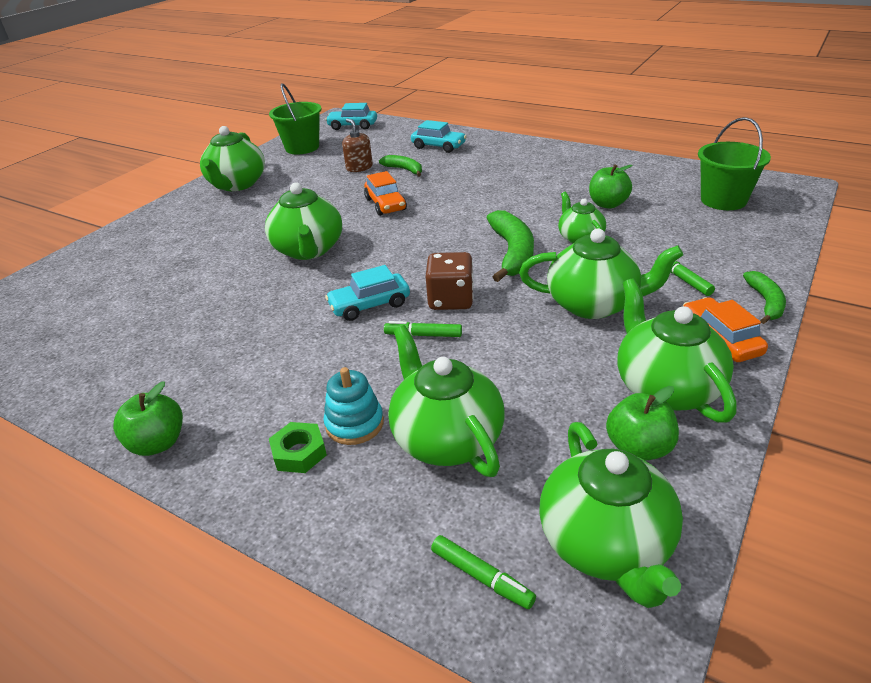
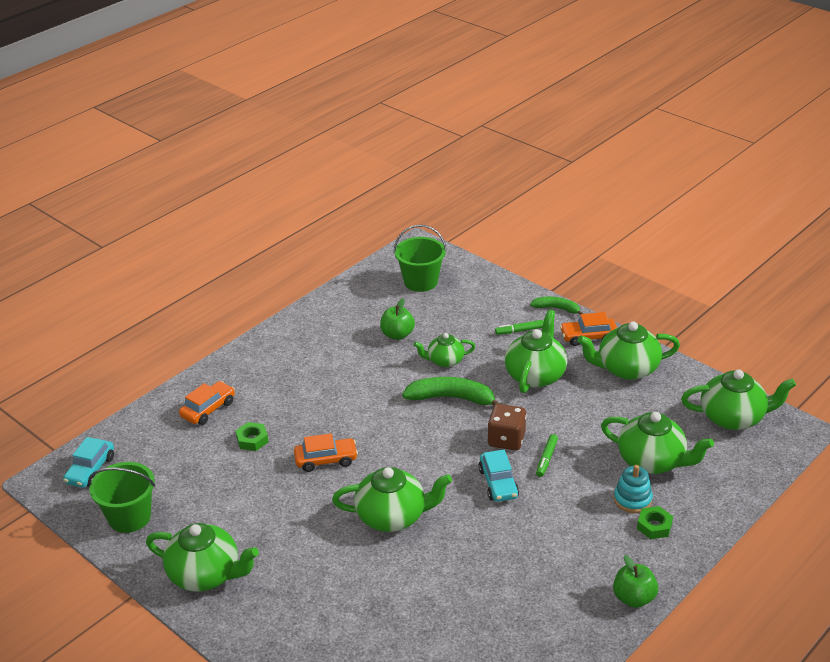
camera: 80 degrees left, 0 degrees up
brown soap dispenser [342,119,373,172] -> none
green banana [379,155,422,177] -> green nut [236,422,269,451]
green teapot [388,325,505,477] -> green teapot turned 135 degrees counterclockwise [601,412,714,474]
turquoise car [411,120,467,153] -> orange car [179,381,235,425]
green marker [431,535,536,609] -> none
green apple [606,386,679,461] -> none

